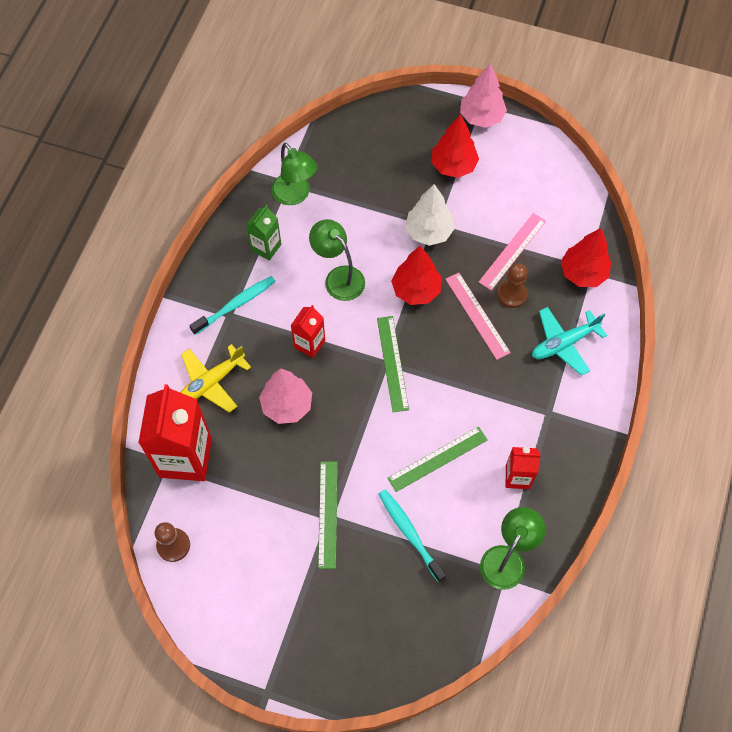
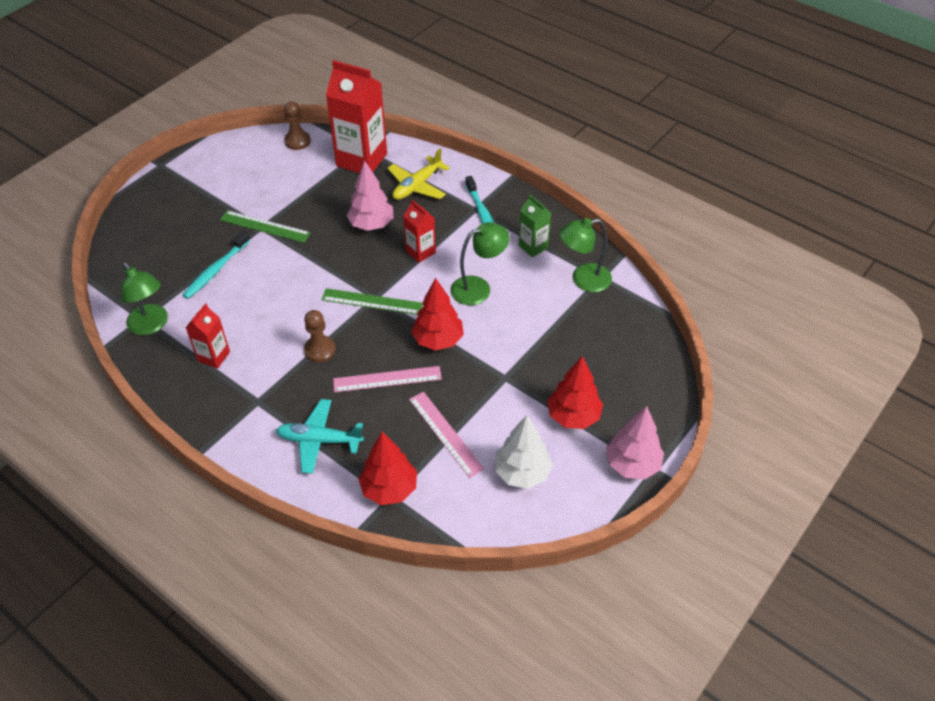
camera: 110 degrees right, 15 degrees down
yellow plane [180,344,251,413] -> yellow plane turned 120 degrees counterclockwise [387,148,450,200]
turquoise toothbrush [378,489,446,582] -> turquoise toothbrush turned 135 degrees clockwise [182,231,250,299]
green ruler [387,426,488,492] -> none
white tree [405,184,455,246] -> white tree moved to [495,415,553,489]
brown pawn [497,263,528,308] -> brown pawn moved to [304,310,336,363]
turquoise plane [532,307,607,376] -> turquoise plane turned 75 degrees counterclockwise [276,399,364,474]

